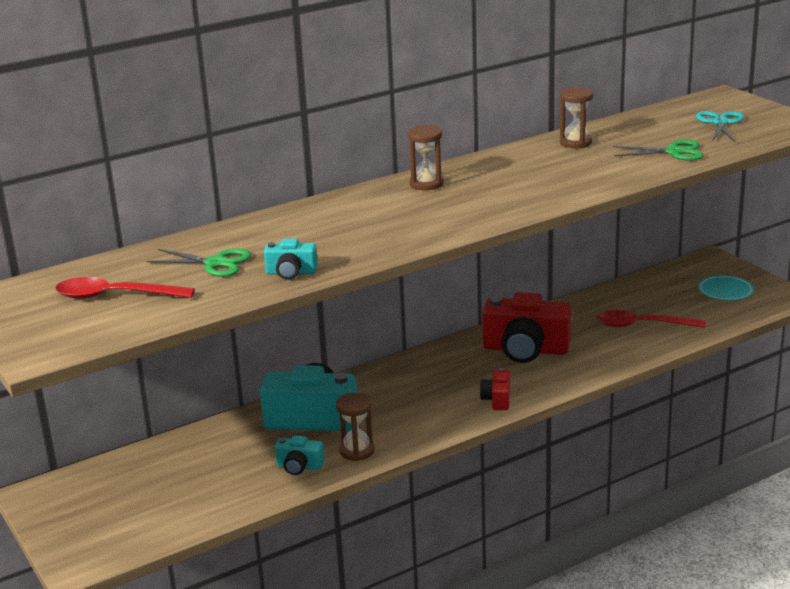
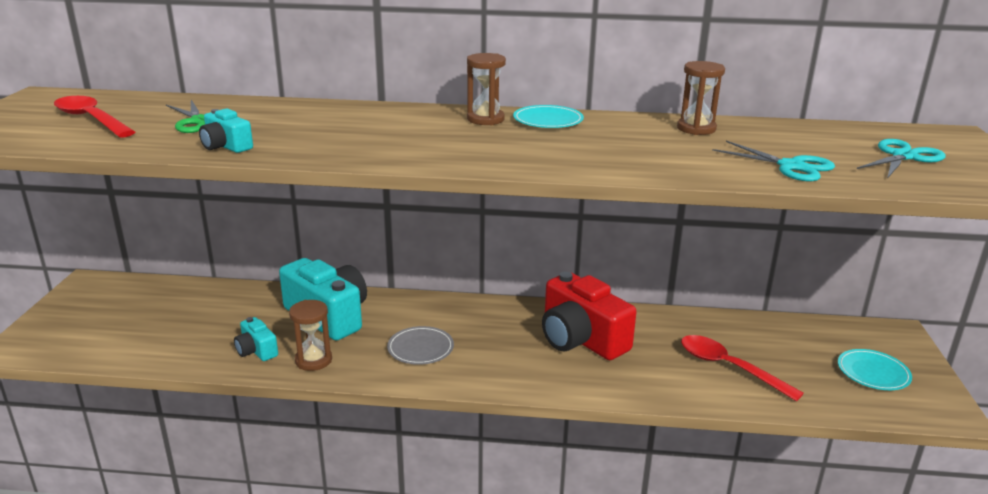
camera: 35 degrees right, 0 degrees up
red camera [479,368,510,410] -> none
green scissors [613,140,704,161] -> turquoise scissors [712,141,835,182]
none -> grey plate [387,326,454,365]
none -> turquoise plate [513,105,584,128]

